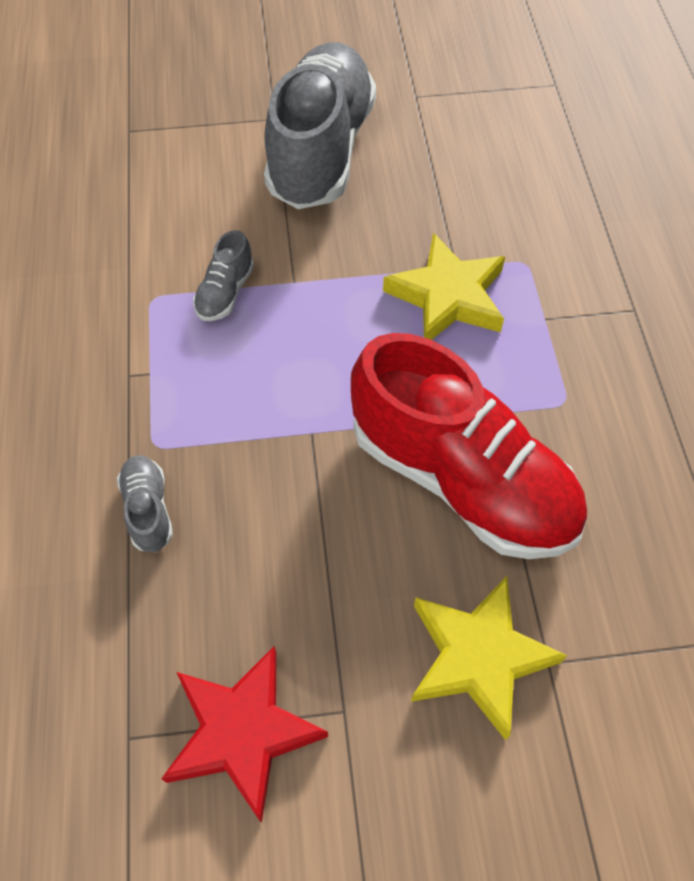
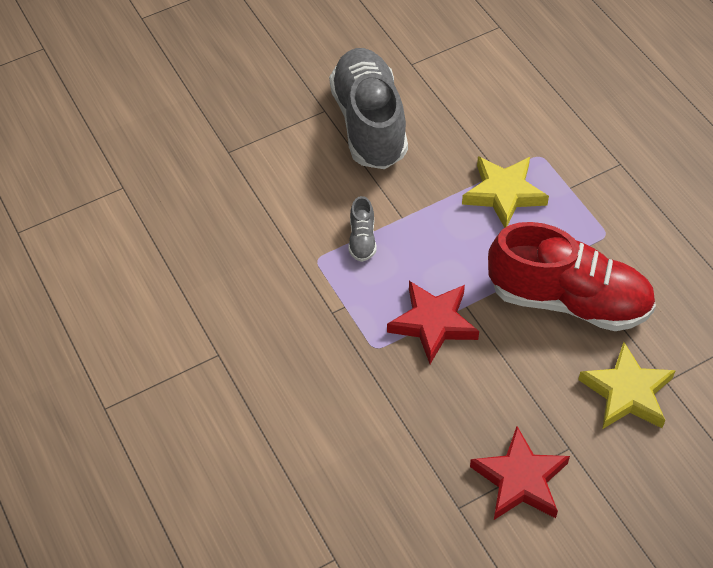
camera: 20 degrees left, 5 degrees down
grey shoe [117,455,173,553] -> none
none -> red star [387,281,479,364]

